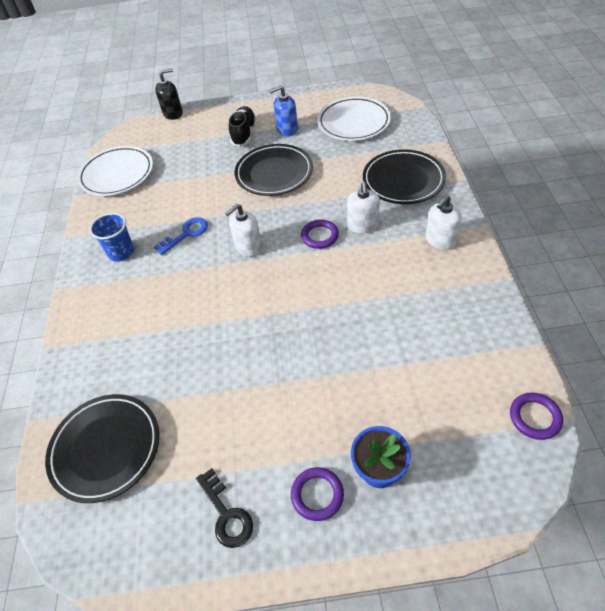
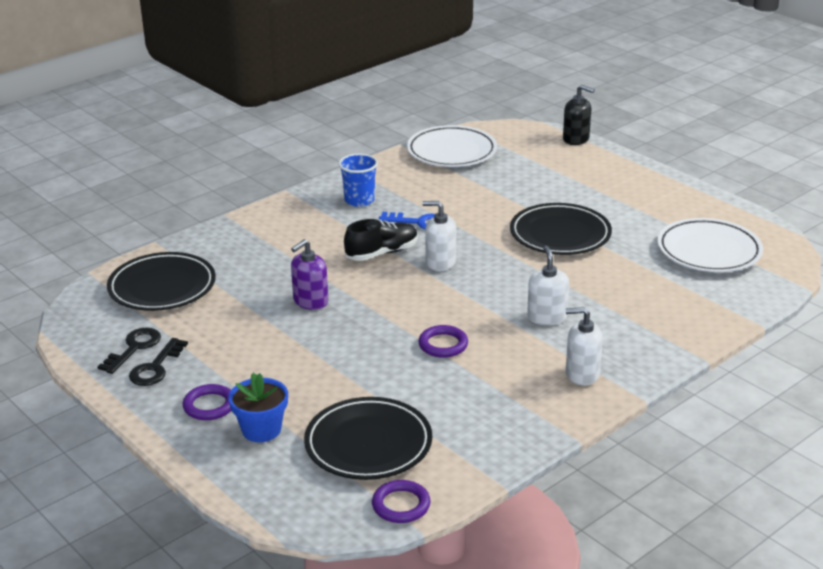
camera: 50 degrees right, 20 degrees down
black shoe [229,106,256,147] -> black shoe moved to [344,219,418,261]
blue soap dispenser [269,85,298,136] -> none
purple ring [301,220,339,249] -> purple ring moved to [418,325,468,358]
white soap dispenser [347,182,380,234] -> white soap dispenser turned 120 degrees clockwise [527,246,569,325]
black plate [363,149,446,204] -> black plate moved to [304,397,432,480]
none -> black key [97,328,161,374]
none -> purple soap dispenser [291,239,328,310]

